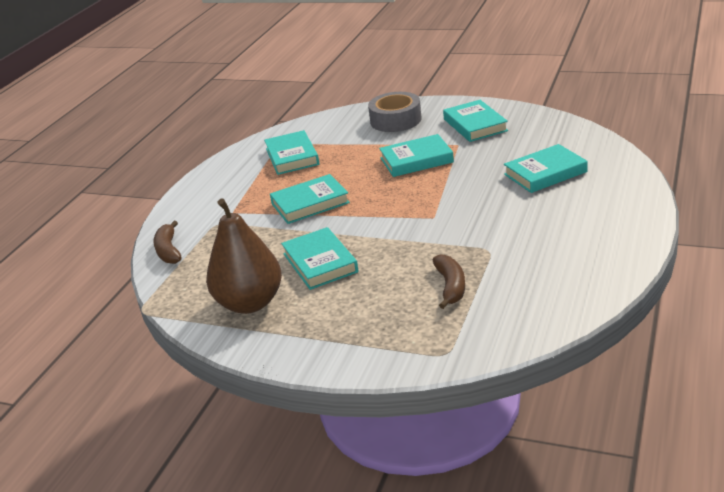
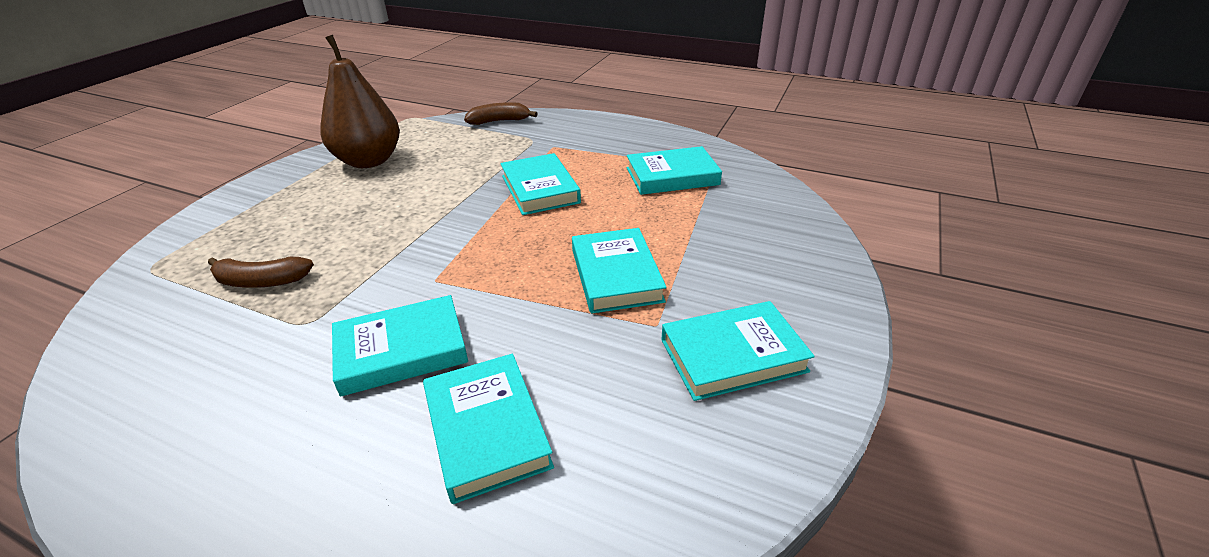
camera: 90 degrees right, 5 degrees up
turquoise book [281,227,358,290] -> turquoise book moved to [332,295,468,397]
grey tape [368,92,422,132] -> none

